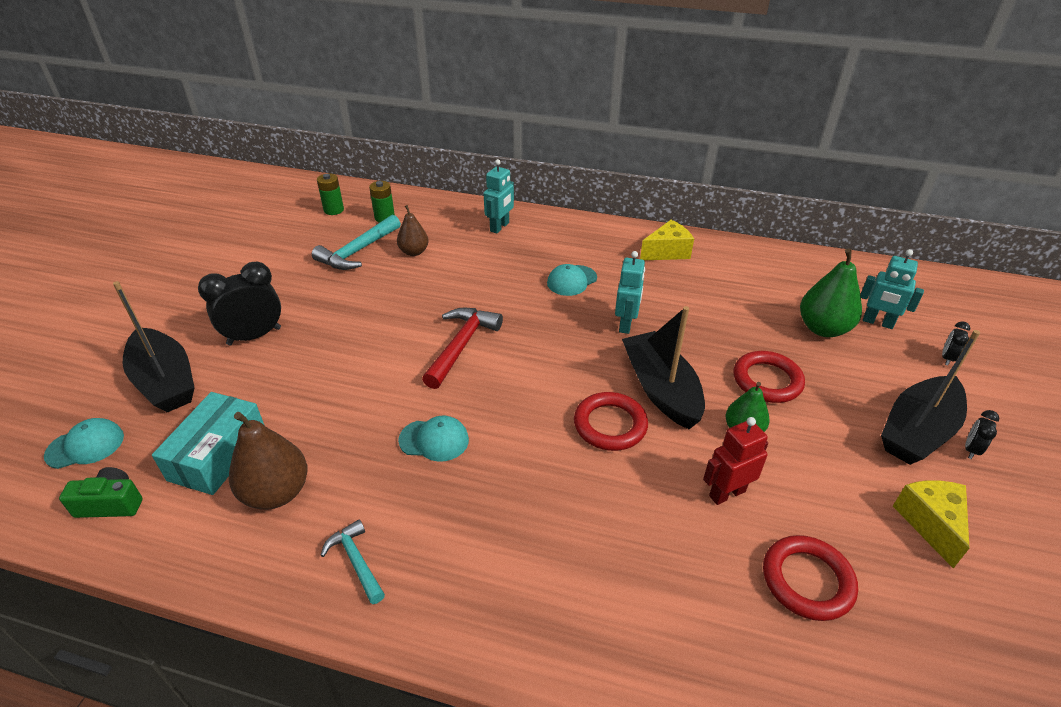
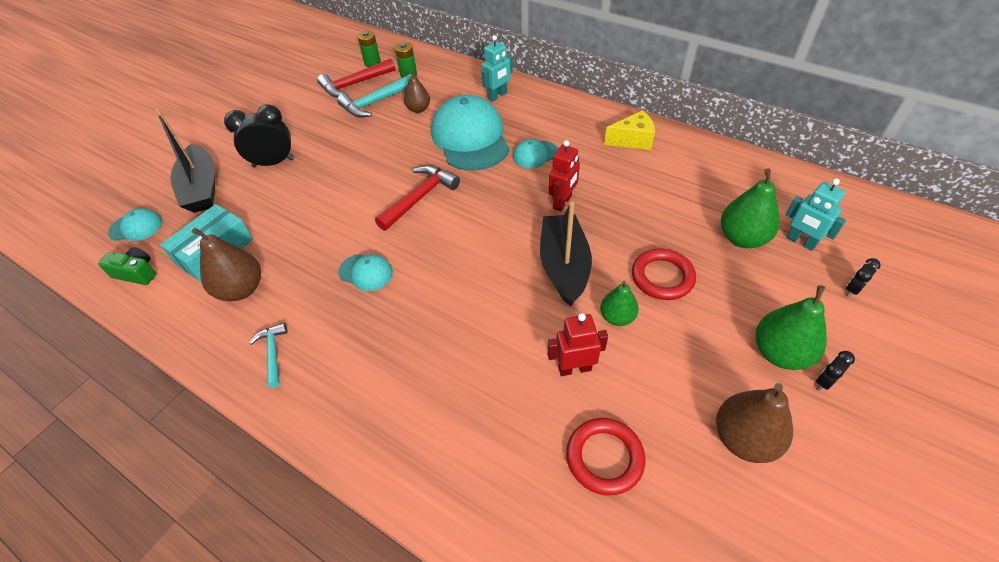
camera: 20 degrees right, 10 degrees up
red ring [574,392,648,451] -> none
turquoise robot [615,251,645,334] -> red robot [549,140,580,211]
black boat [881,330,980,465] -> green pear [756,285,827,370]
yellow cheese [893,480,969,569] -> brown pear [716,383,793,463]
none -> red hammer [317,58,395,98]
none -> turquoise cap [431,95,509,171]

